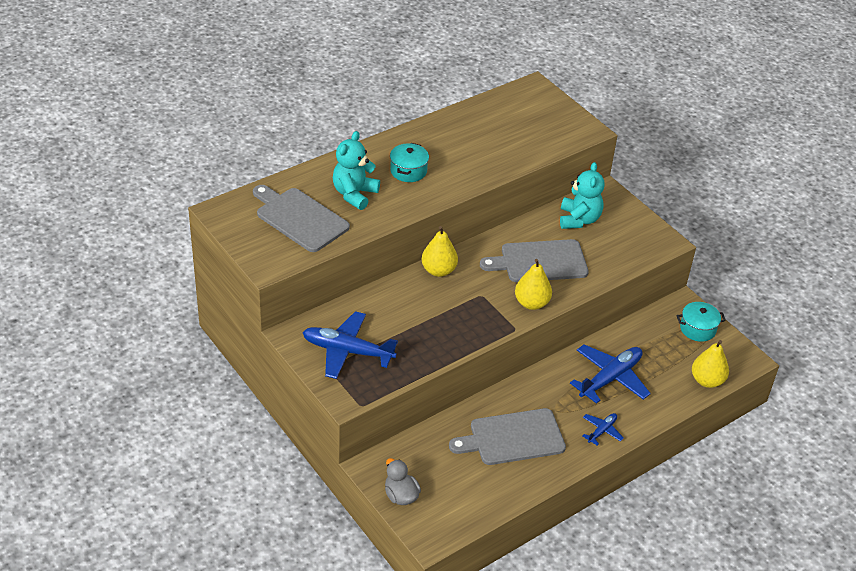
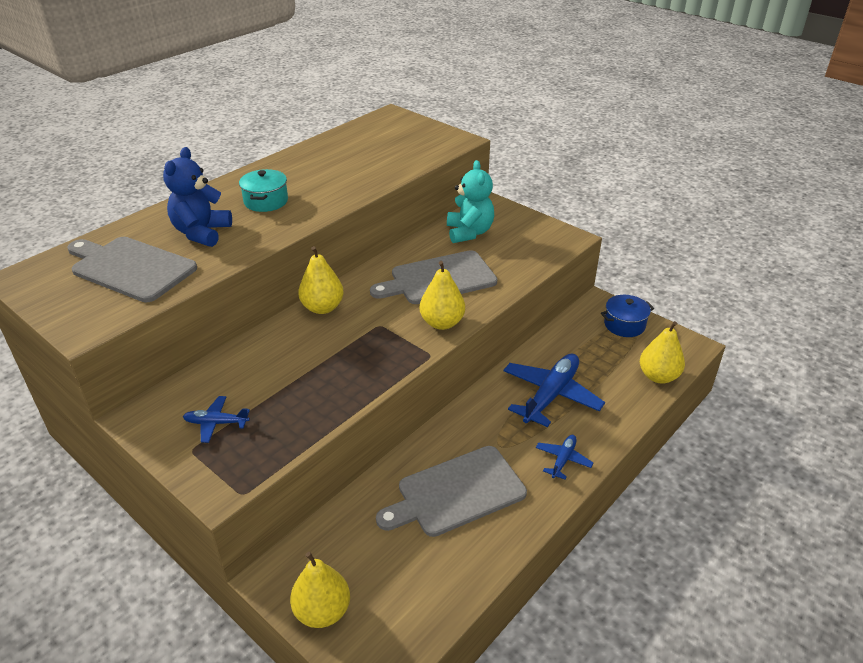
camera: 10 degrees left, 5 degrees down
blue plane [302,311,398,379] -> blue plane [183,396,250,443], size x0.50
turquoise teddy bear [333,131,380,210] -> blue teddy bear [163,147,232,247]
grey duck [385,458,421,505] -> yellow pear [290,552,350,628]
turquoise pot [677,302,726,342] -> blue pot [601,295,654,337]

